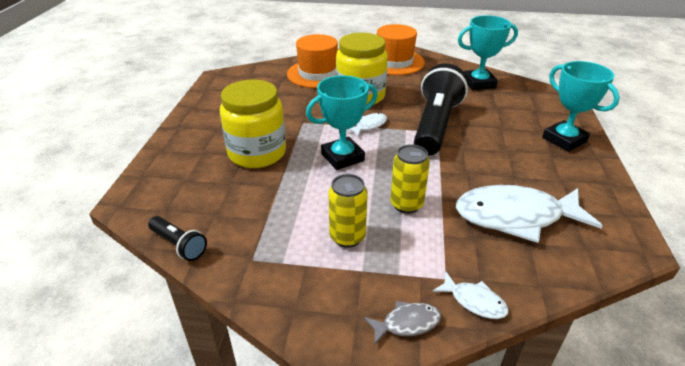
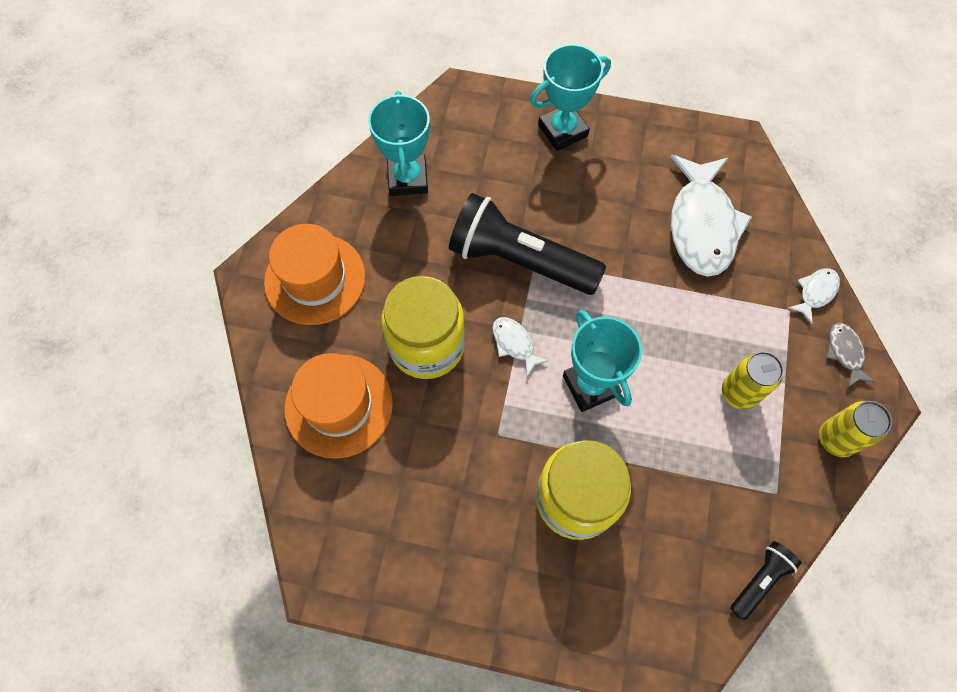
camera: 85 degrees left, 30 degrees up
yellow can [390,144,430,214] -> yellow can moved to [819,401,892,457]

